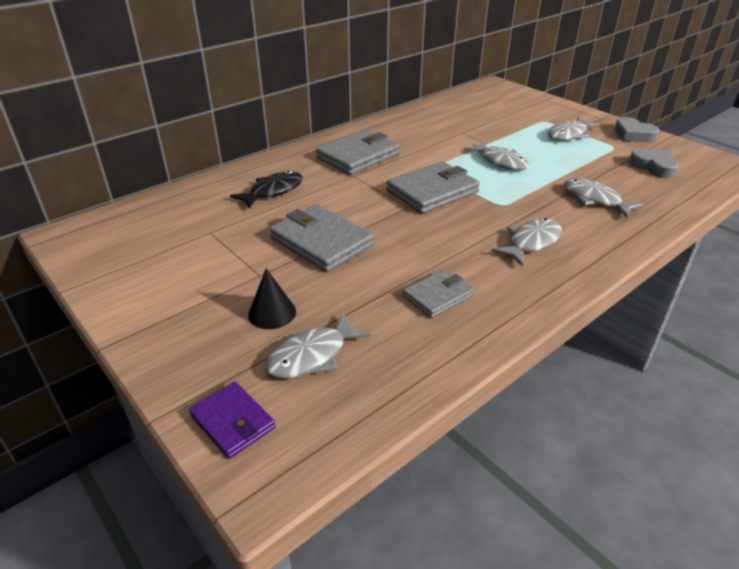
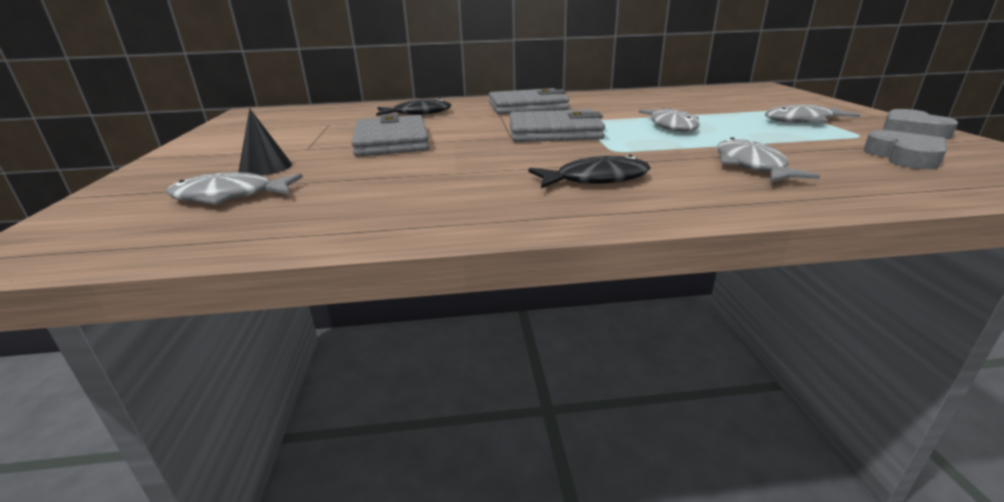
camera: 35 degrees right, 10 degrees down
purple wallet [189,382,276,459] -> none
grey wallet [403,269,474,318] -> none
grey fish [491,218,562,266] -> black fish [529,155,650,188]

